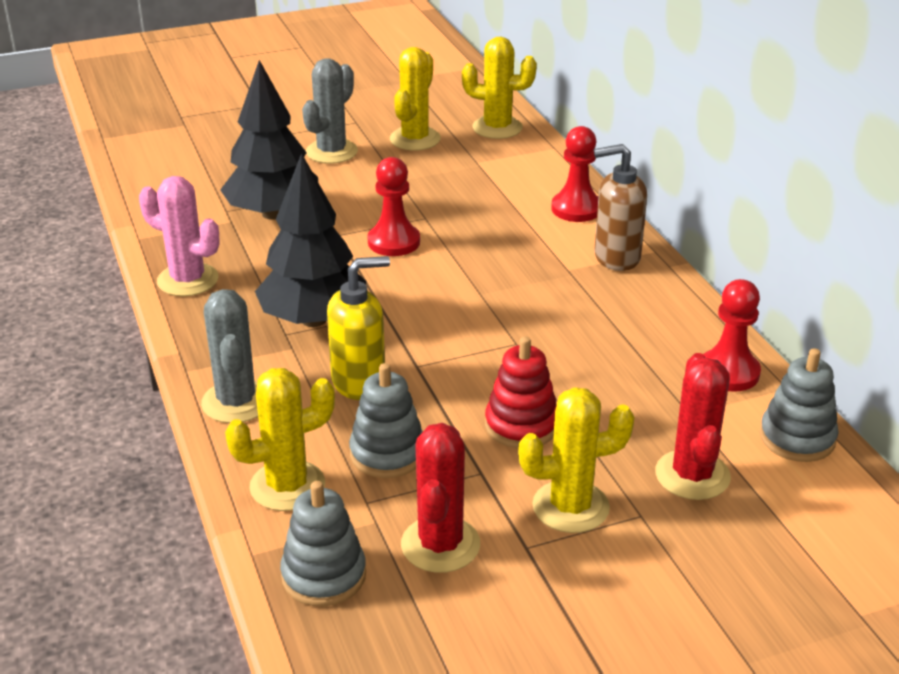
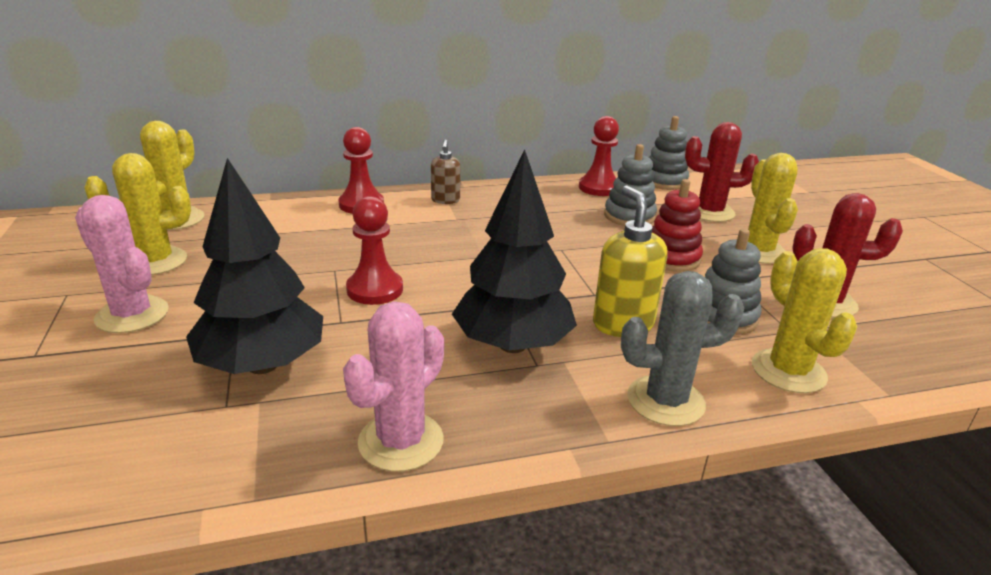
camera: 85 degrees left, 5 degrees down
grey stacking toy [280,481,366,606] -> grey stacking toy moved to [604,144,657,226]
grey cactus [302,58,358,164] -> pink cactus [75,195,169,333]
yellow cactus [390,47,441,150] -> yellow cactus turned 45 degrees counterclockwise [84,153,191,275]
brown soap dispenser [594,144,647,271] -> brown soap dispenser [431,140,461,204], size x0.62

